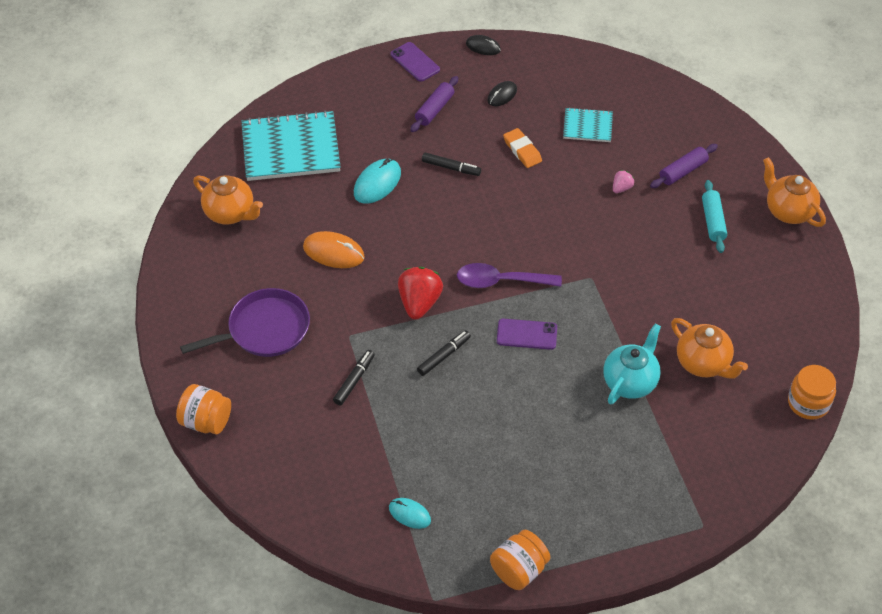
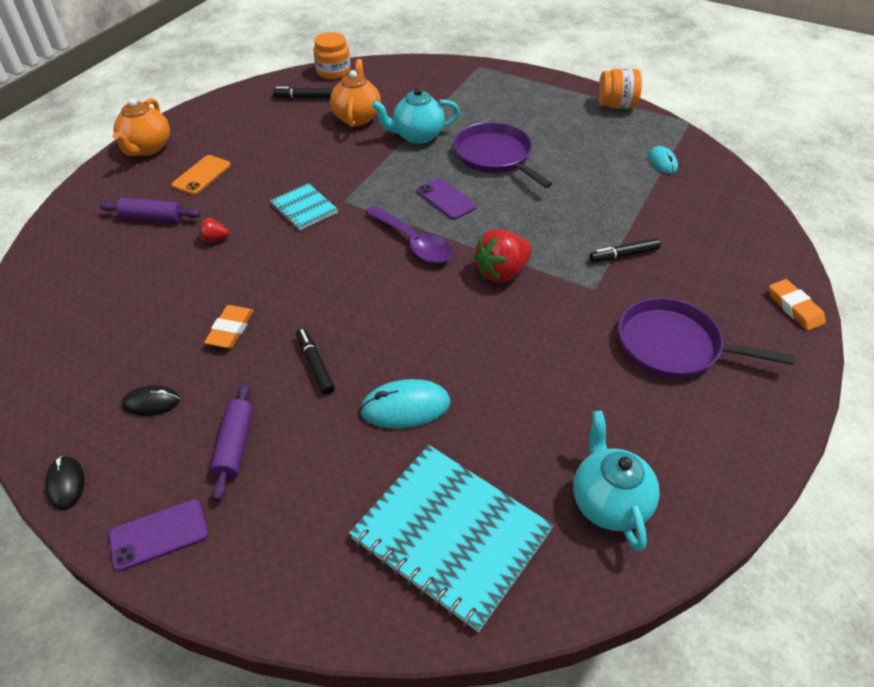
camera: 135 degrees left, 5 degrees down
orange jar [176,384,231,434] -> orange eraser [769,279,826,331]
orange teapot [193,175,263,224] -> turquoise teapot [573,411,660,552]
orange mouse [303,231,365,268] -> none
purple phone [390,42,440,82] -> purple phone turned 60 degrees clockwise [109,499,208,571]
purple rolling pin [410,76,458,132] -> purple rolling pin turned 75 degrees counterclockwise [210,383,253,501]
black marker [417,330,471,376] -> black marker moved to [273,87,332,99]
turquoise notebook [563,107,613,142] -> turquoise notebook moved to [270,183,338,230]
pink strawberry [613,170,634,193] -> red strawberry [199,218,229,243]
turquoise rolling pin [702,180,727,253] -> orange phone [171,155,231,195]
none -> purple pan [454,122,552,188]

